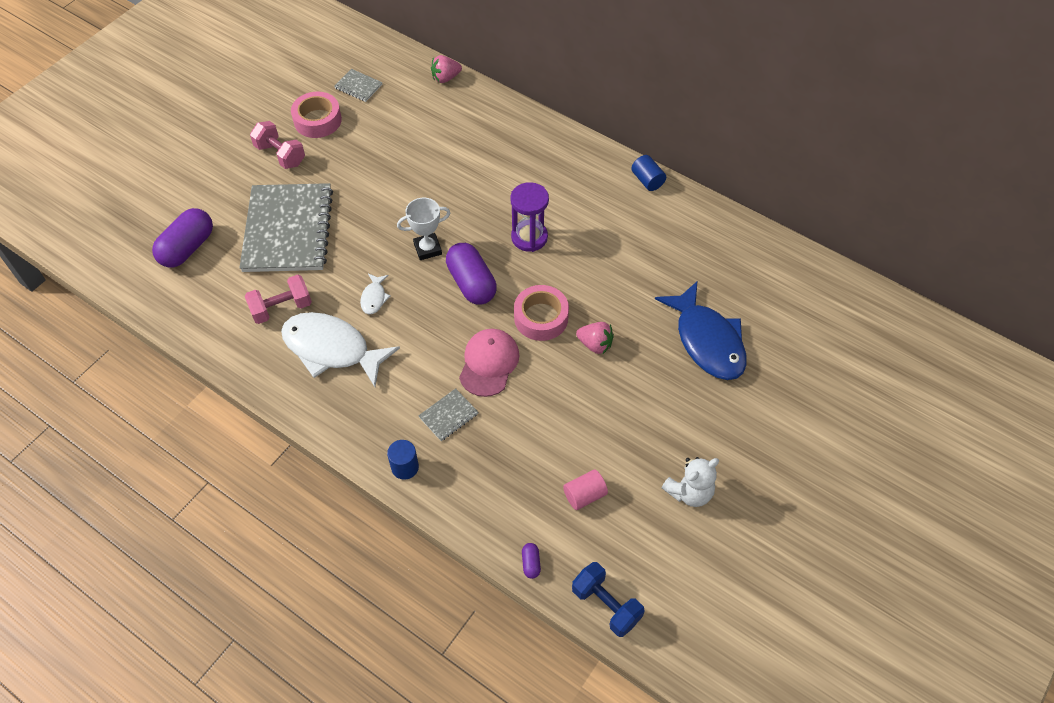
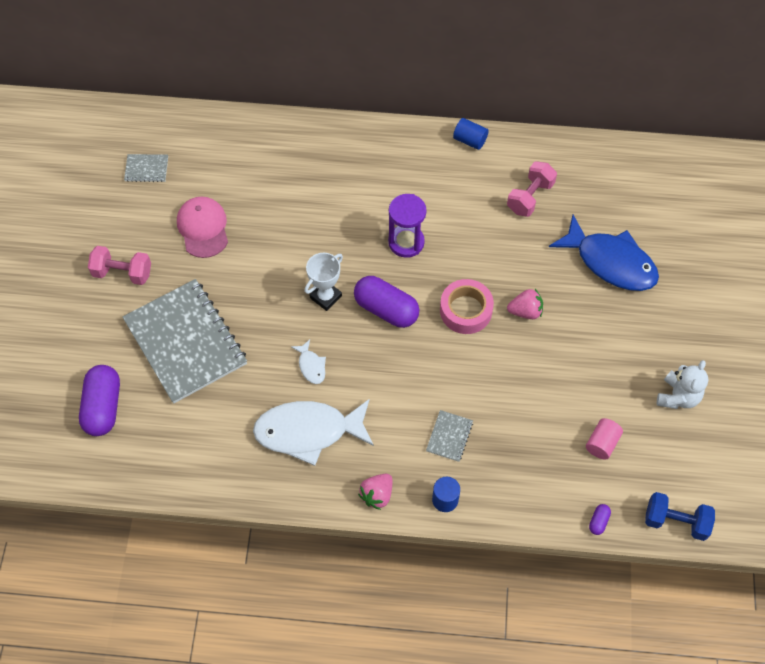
camera: 30 degrees left, 5 degrees up
pink dumbbell [245,275,312,324] -> pink dumbbell moved to [507,161,557,217]
pink tape [291,92,342,138] -> none
pink strawberry [431,55,462,83] -> pink strawberry moved to [358,474,393,510]
pink cap [459,329,519,397] -> pink cap moved to [177,197,228,258]
purple capsule [522,543,541,579] -> purple capsule turned 60 degrees clockwise [589,504,611,535]

